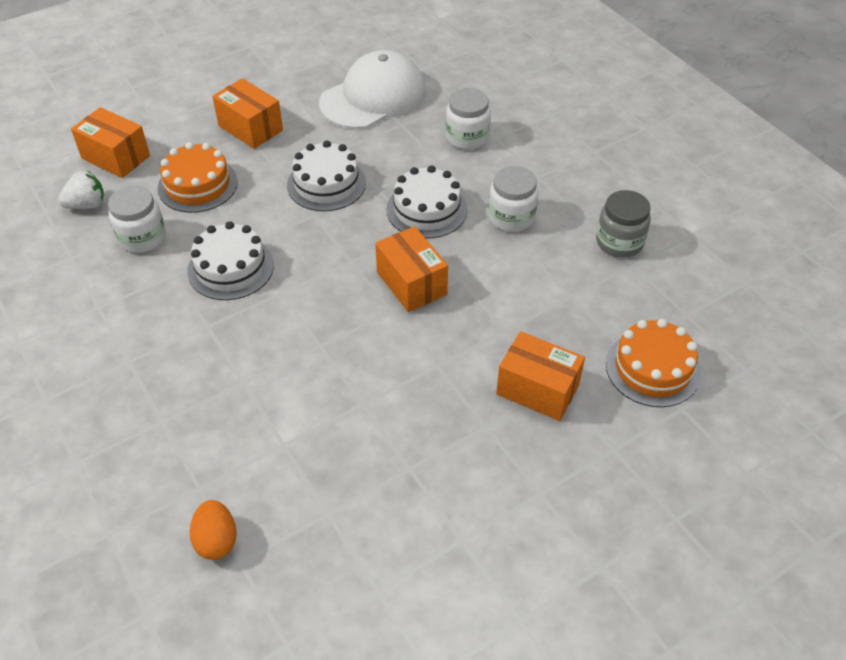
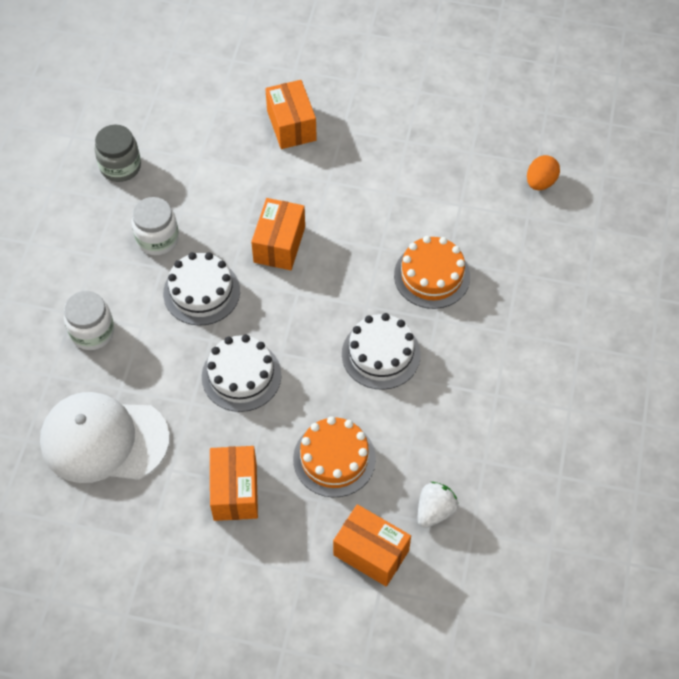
camera: 135 degrees left, 10 degrees up
white strawberry [58,171,104,209] -> white strawberry turned 105 degrees clockwise [418,482,458,528]
orange box [71,107,150,178] -> orange box turned 45 degrees counterclockwise [333,504,411,587]
white jar [108,186,166,253] -> none
orange cake [606,319,701,407] -> orange cake moved to [394,236,470,309]

